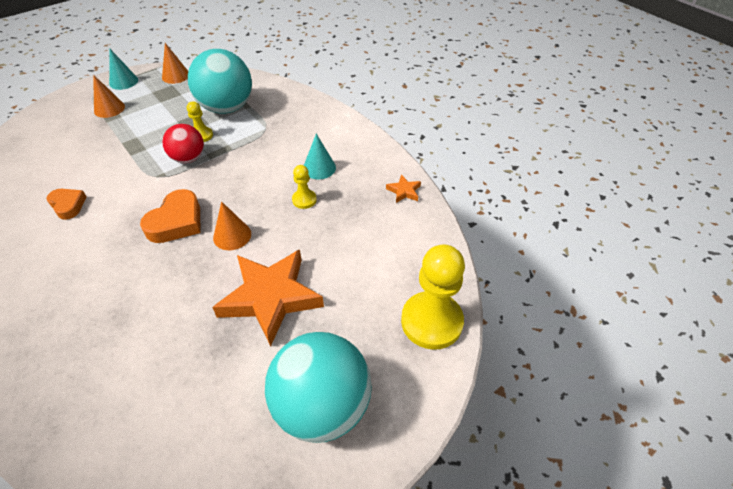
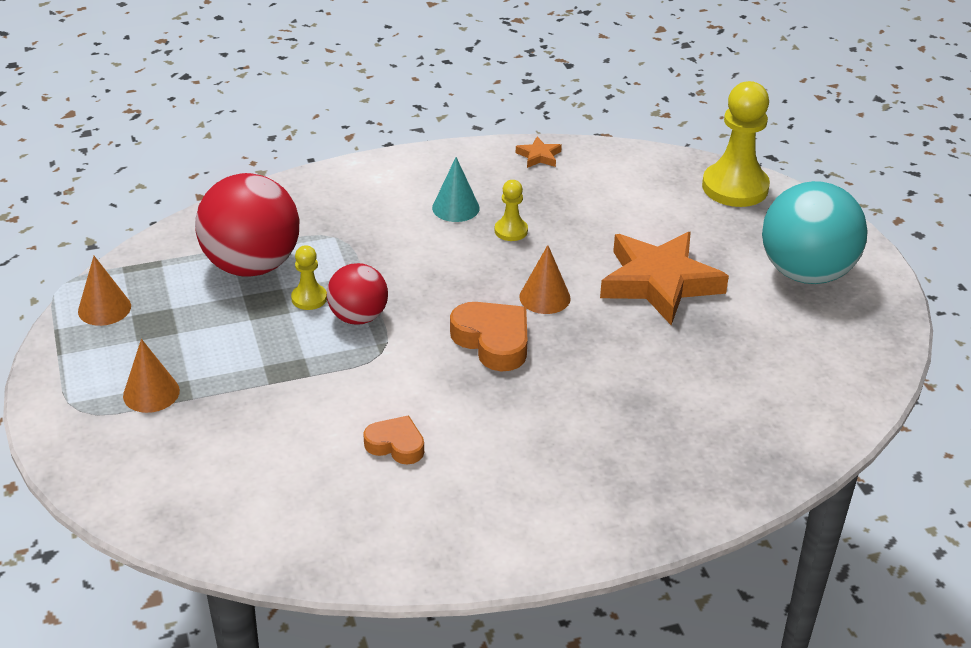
camera: 70 degrees left, 10 degrees down
orange heart [46,189,87,220] -> orange heart turned 45 degrees clockwise [363,415,424,465]
turquoise cone [109,49,138,90] -> none
turquoise ball [188,49,252,114] -> red ball [195,173,299,277]

